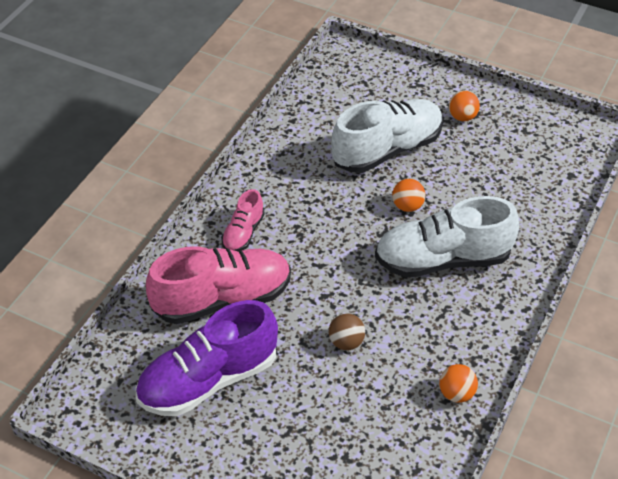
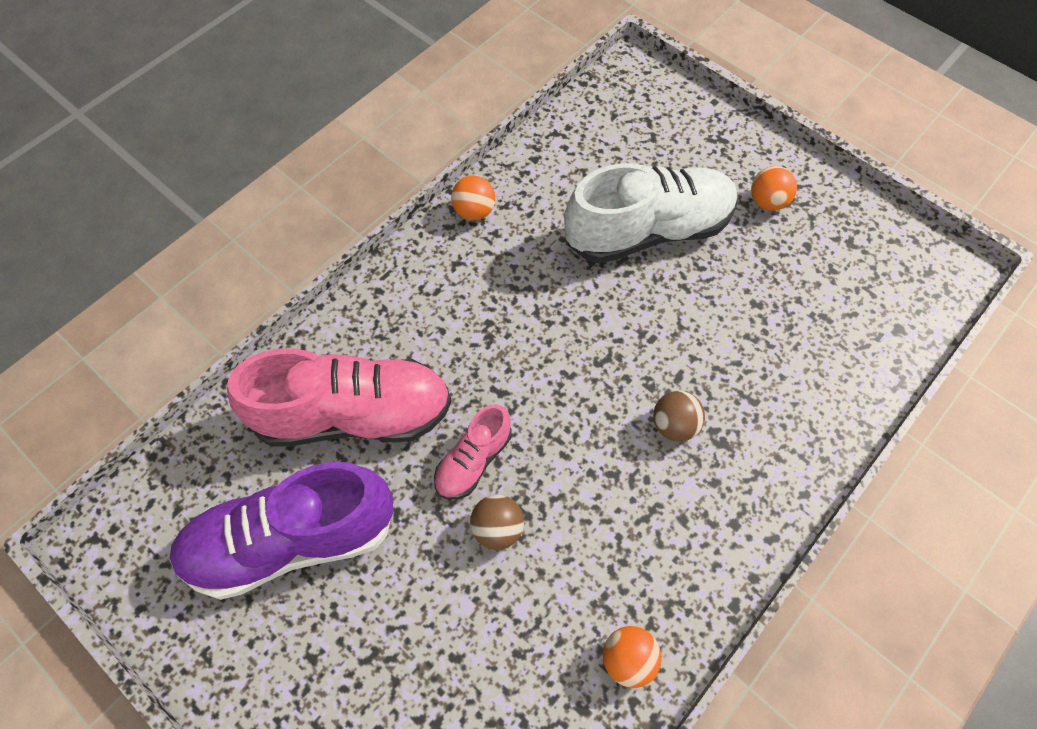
camera: 15 degrees right, 15 degrees up
pink shoe [221,189,265,251] -> pink shoe moved to [434,405,512,499]
white shoe [375,196,519,277] -> brown ball [653,391,705,442]
orange ball [392,179,425,212] -> orange ball moved to [451,175,495,220]

